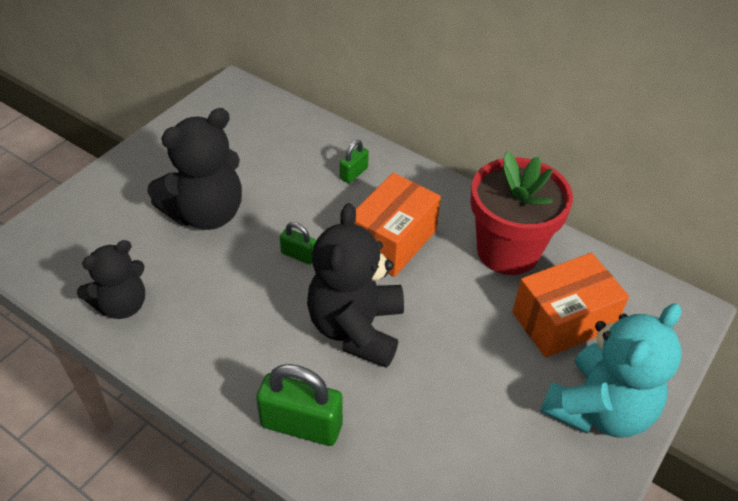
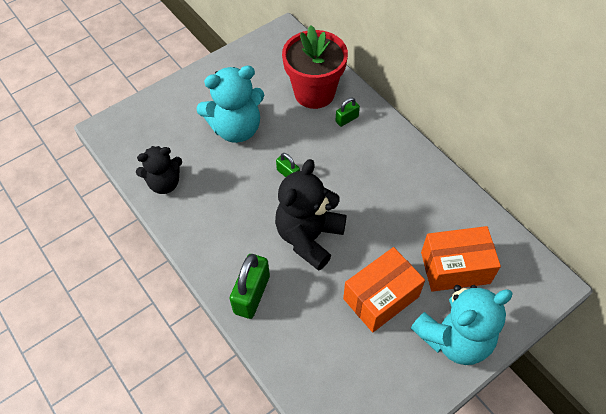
camera: 20 degrees right, 10 degrees up
black teddy bear [147,108,242,230] -> turquoise teddy bear [196,66,265,143]
green padlock [256,364,343,446] -> green padlock turned 75 degrees clockwise [230,254,270,319]
orange box [354,173,441,277] -> orange box moved to [343,247,425,333]
red flower pot [470,151,573,275] -> red flower pot moved to [282,25,348,109]

